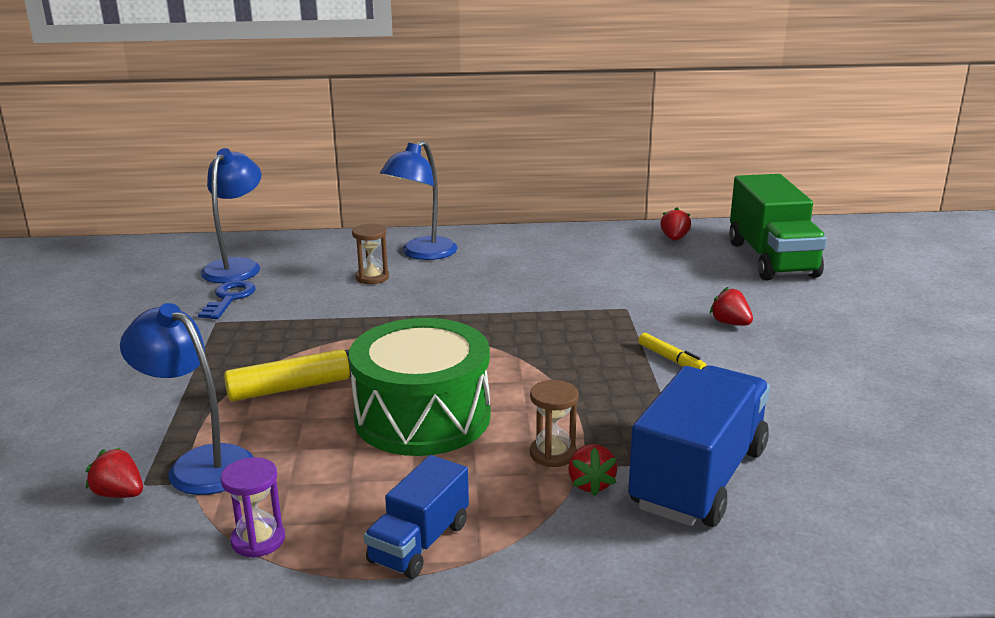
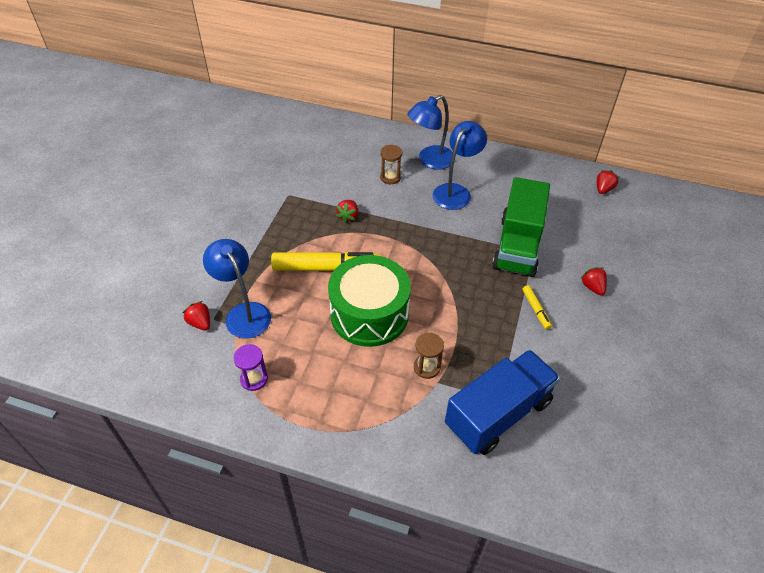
camera: 20 degrees right, 25 degrees up
blue key [198,280,256,319] -> none
blue lamp [201,148,261,283] -> blue lamp moved to [433,121,487,210]
blue truck [364,455,469,579] -> none
red strawberry [568,444,618,496] -> red strawberry moved to [336,200,358,223]
green truck [729,174,827,281] -> green truck moved to [492,177,550,277]

